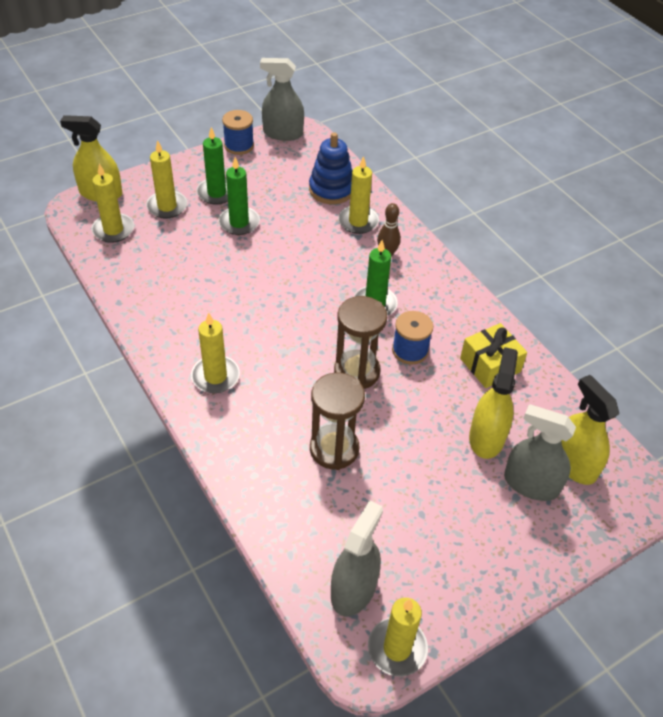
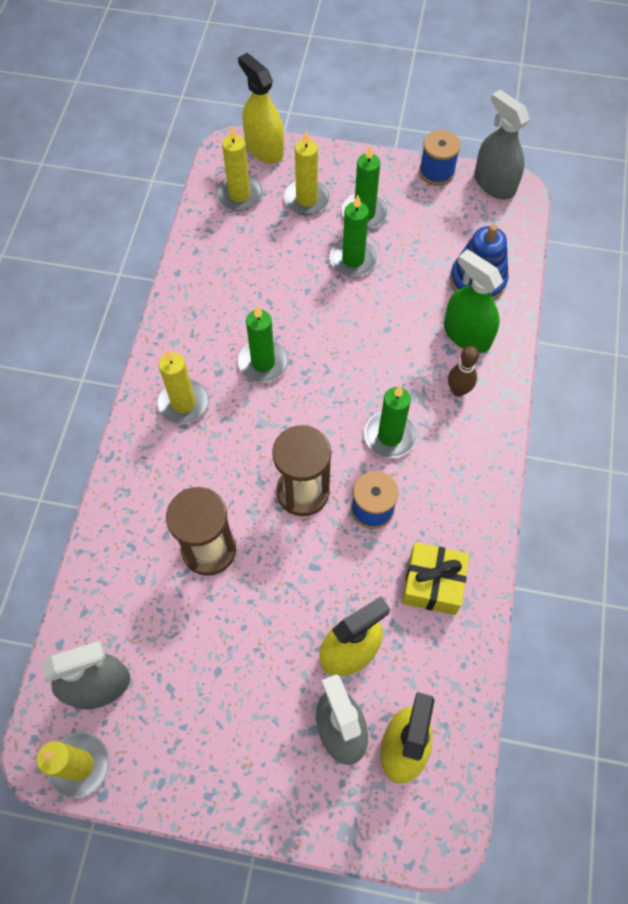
camera: 45 degrees right, 15 degrees up
yellow candle [338,156,379,234] -> green spray bottle [444,249,503,353]
none -> green candle [238,306,289,383]

